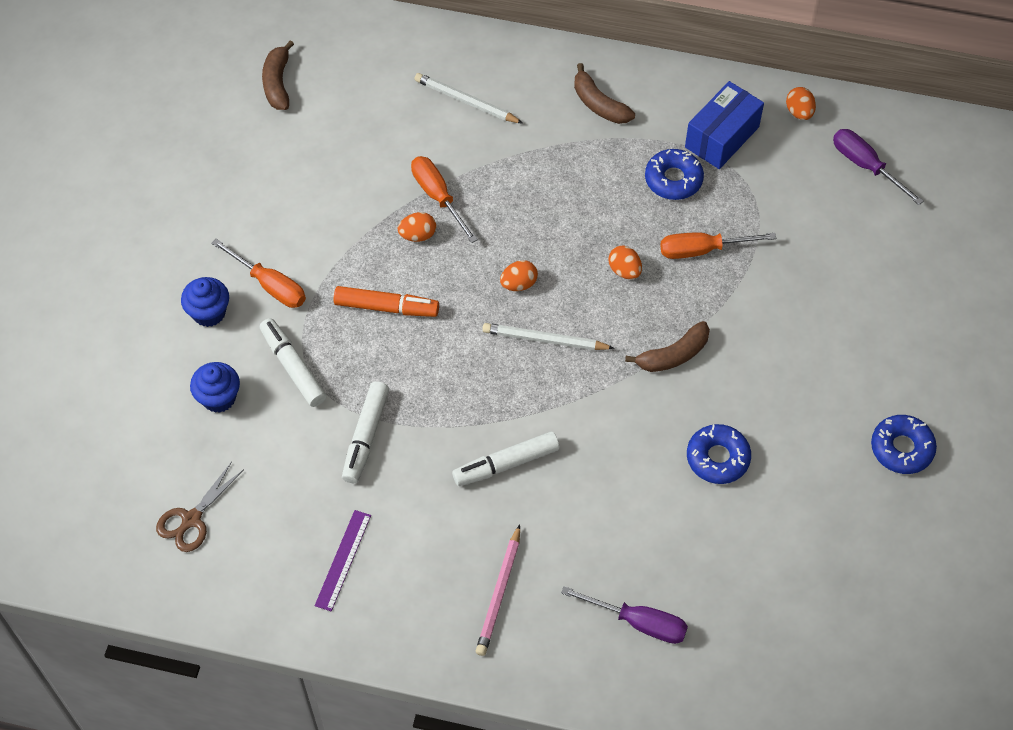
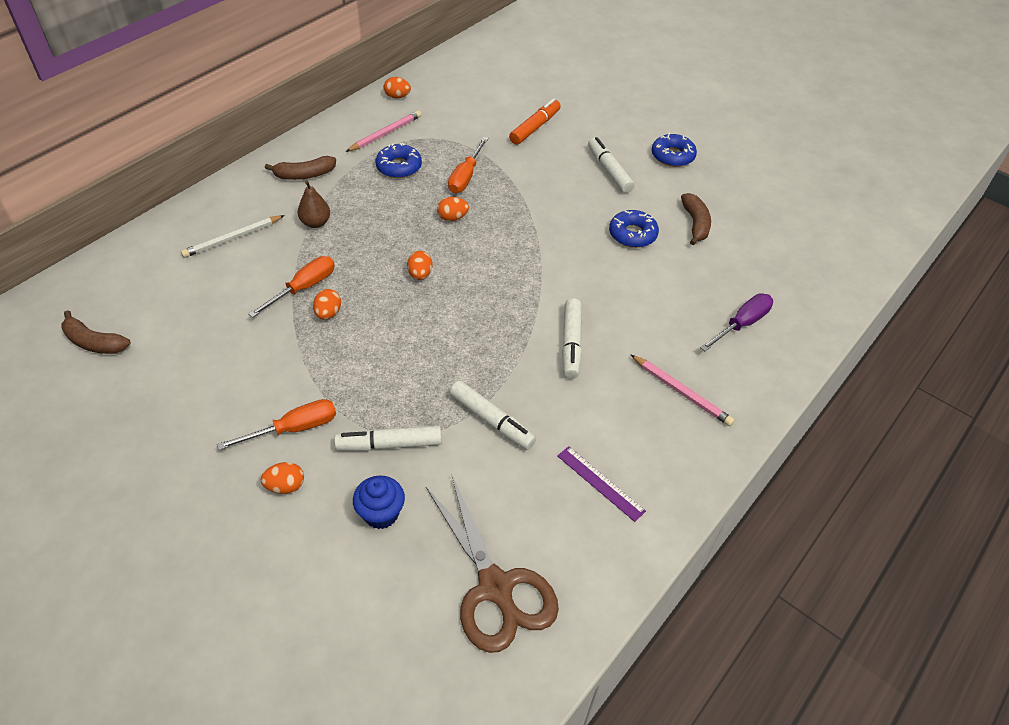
camera: 65 degrees left, 10 degrees down
brown scissors [156,461,244,552] -> brown scissors [426,474,559,653], size x1.78
blue cupcake [181,277,229,327] -> orange egg [261,462,304,494]
orange marker [334,286,439,317] -> orange marker moved to [509,99,561,145]
orange screwdriver [411,156,478,243] -> orange screwdriver turned 135 degrees clockwise [248,256,335,318]
white pencil [482,323,615,350] -> none
brown banana [625,321,710,372] -> brown banana moved to [681,193,711,245]
blue box [685,81,764,169] -> pink pencil [346,110,421,152]
purple screwdriver [833,129,924,205] -> none
none -> brown pear [298,181,330,228]
none -> white marker [588,137,635,193]

